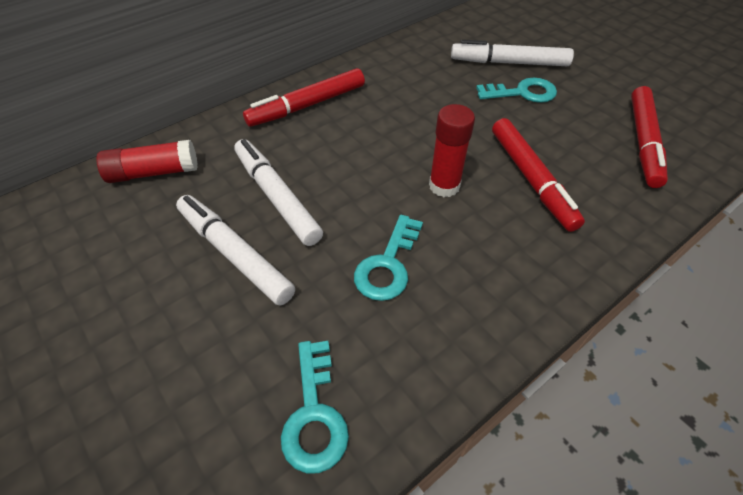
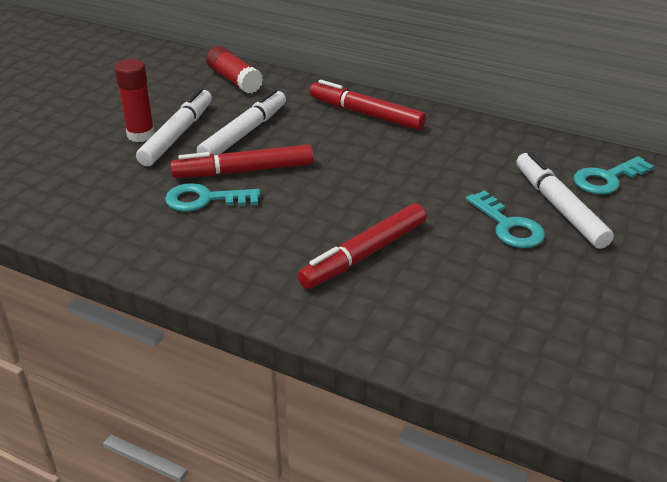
camera: 65 degrees right, 15 degrees down
turquoise key [281,341,349,473] -> turquoise key moved to [574,156,654,194]
red glue stick [429,104,475,197] -> red glue stick moved to [115,59,155,142]
red marker [631,86,668,188] -> red marker moved to [170,144,314,178]

